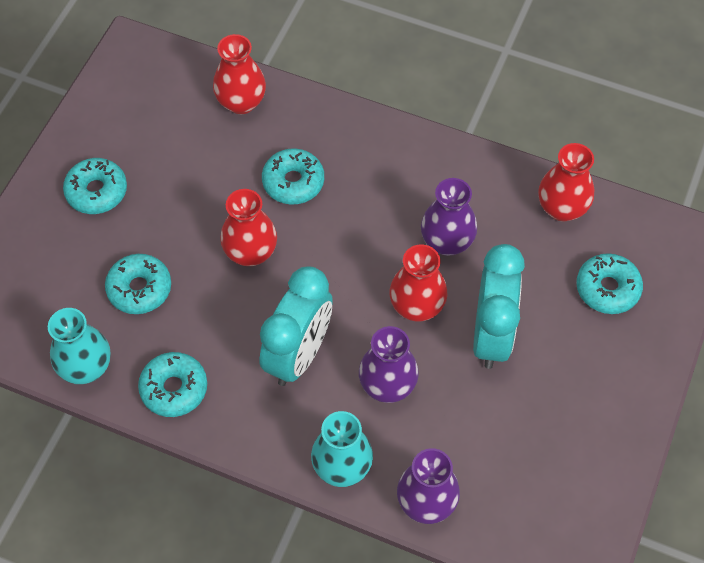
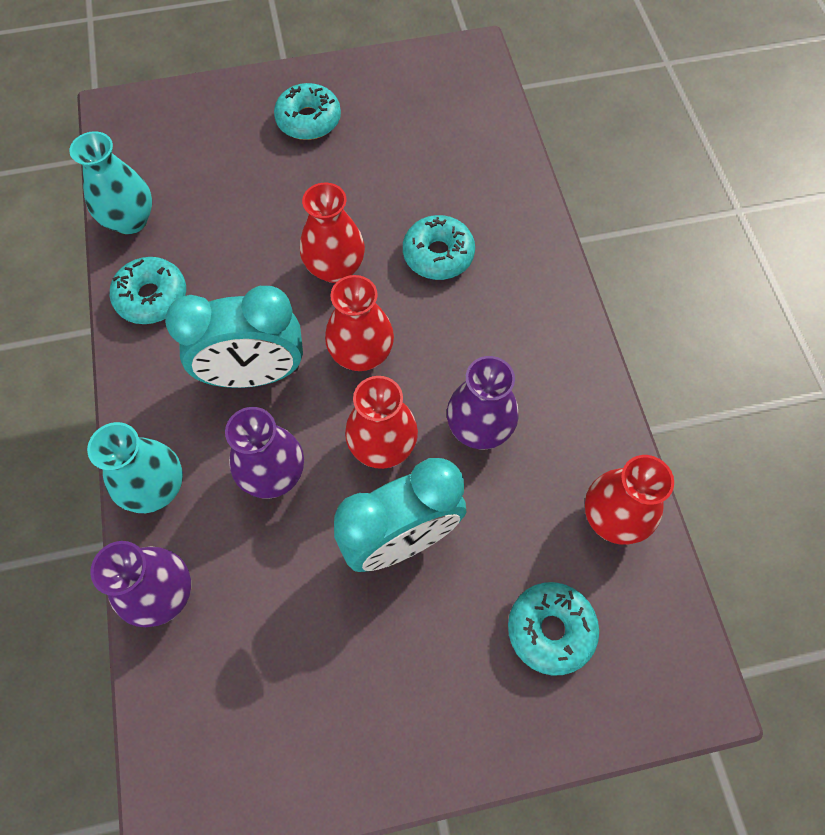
camera: 55 degrees right, 5 degrees up
turquoise donut [105,254,171,314] -> none
red vase [213,34,266,114] -> red vase moved to [325,275,394,371]

